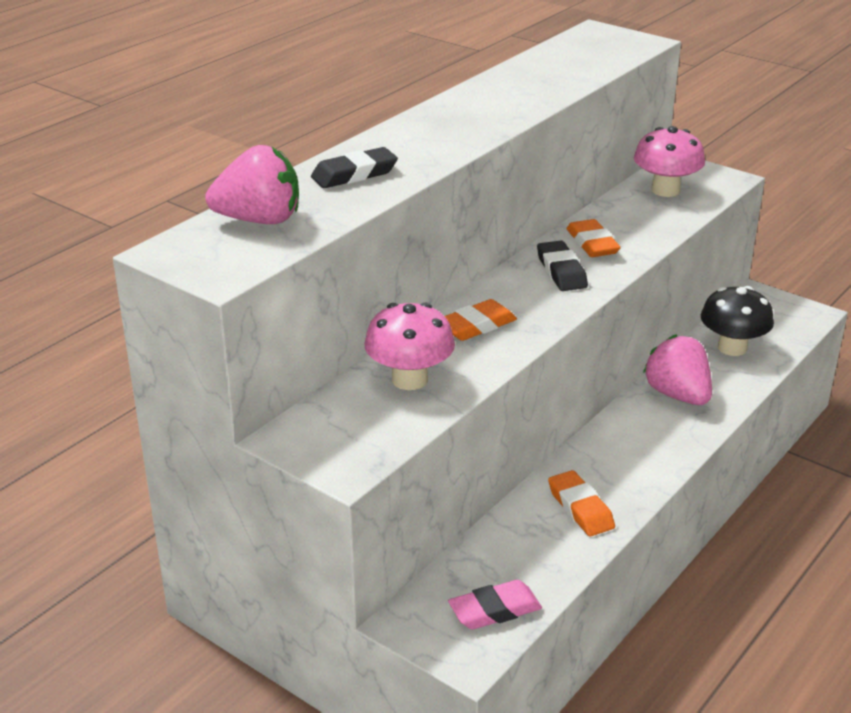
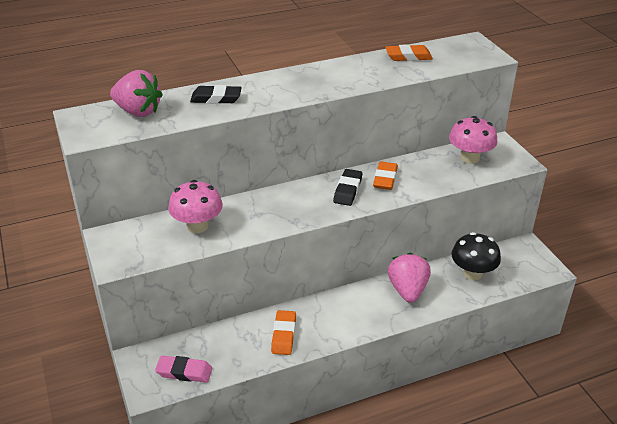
camera: 30 degrees right, 5 degrees up
orange eraser [445,299,517,341] -> orange eraser moved to [385,44,433,61]

